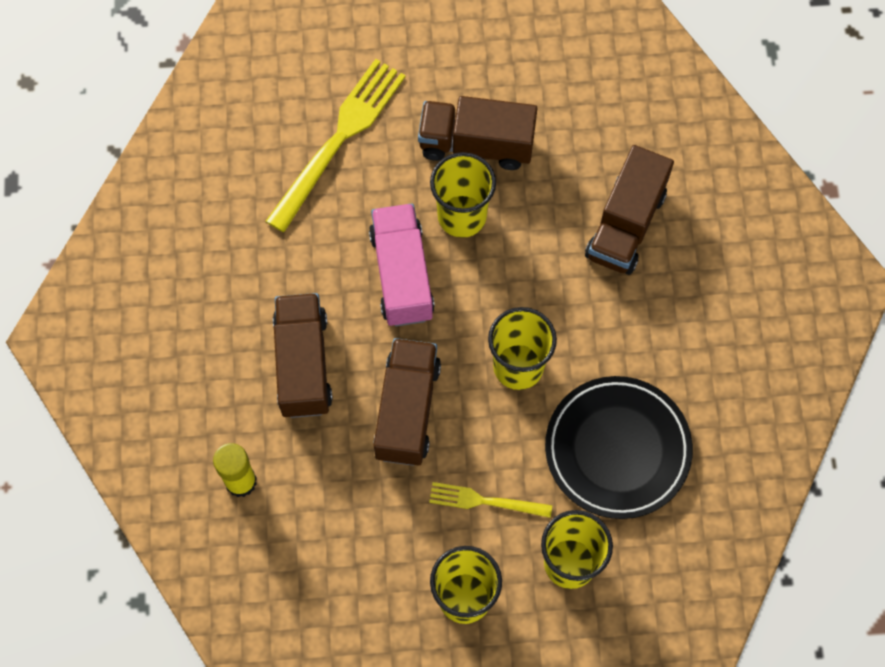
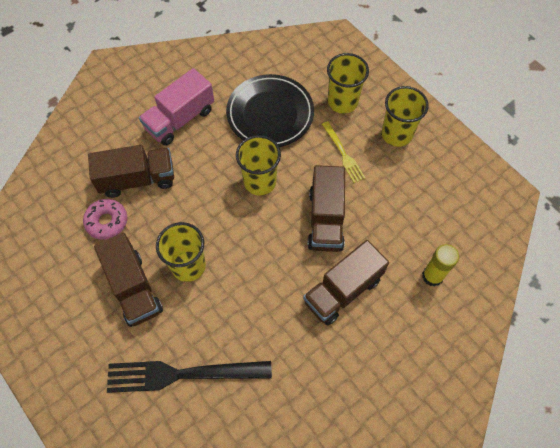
camera: 125 degrees left, 5 degrees down
yellow fork [266,59,406,232] -> black fork [107,361,272,393]
pink truck [369,203,435,327] -> pink truck moved to [139,68,214,146]
brown truck [373,338,441,466] -> brown truck turned 60 degrees counterclockwise [308,165,345,252]
none -> pink donut [83,199,128,240]

